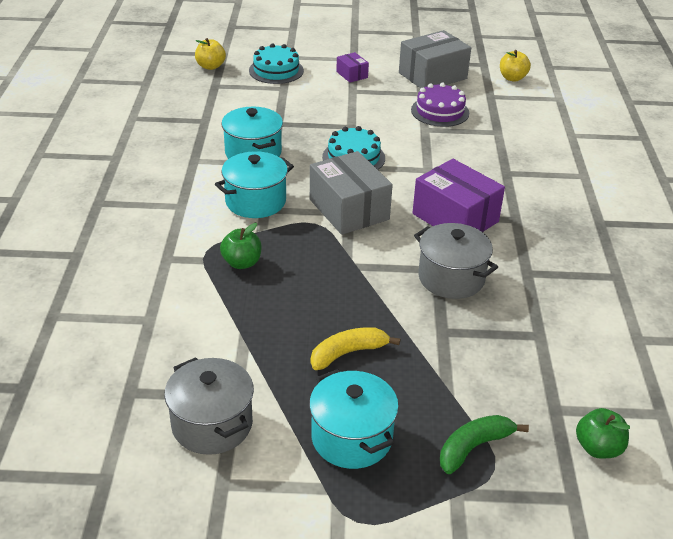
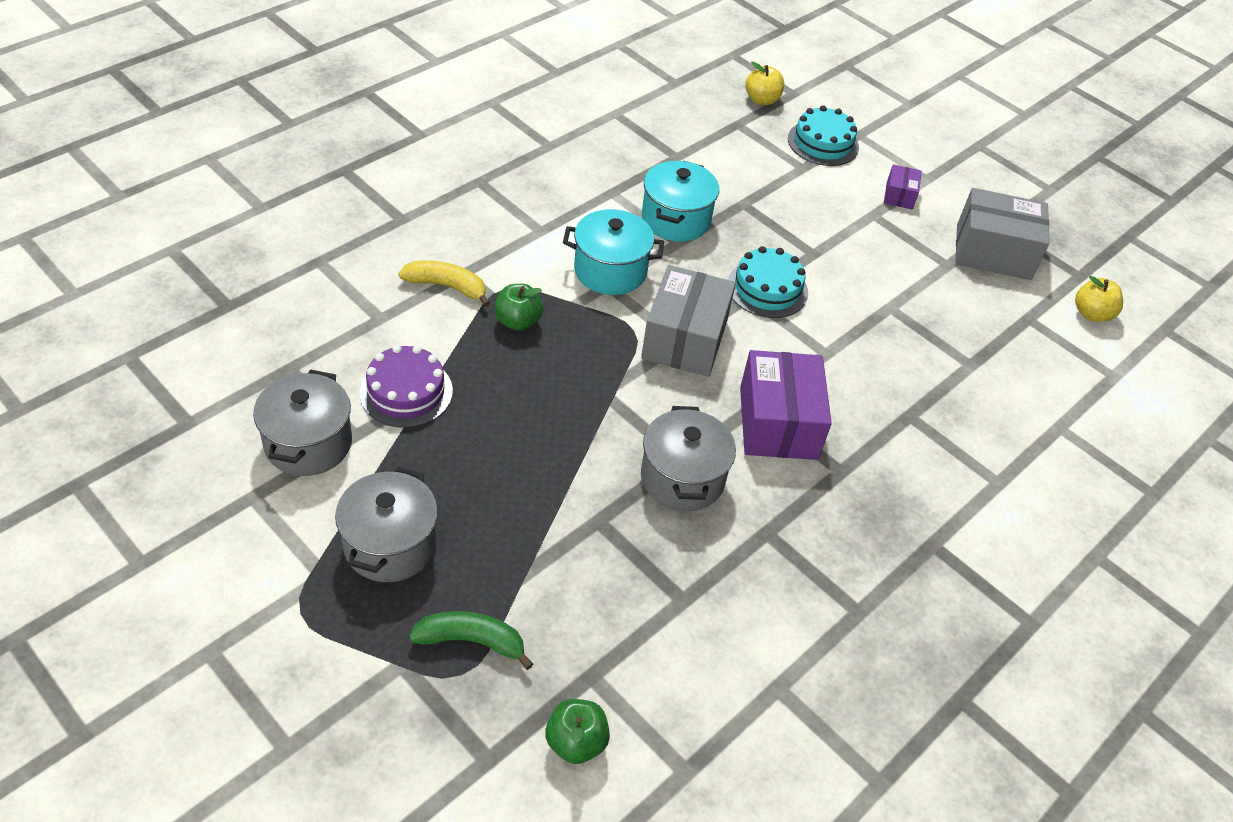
camera: 40 degrees right, 10 degrees up
turquoise pot [309,369,399,469] -> grey pot [335,467,438,582]
yellow banana [311,327,400,370] -> yellow banana moved to [399,261,490,307]
purple cake [411,83,469,127] -> purple cake moved to [359,345,453,428]

